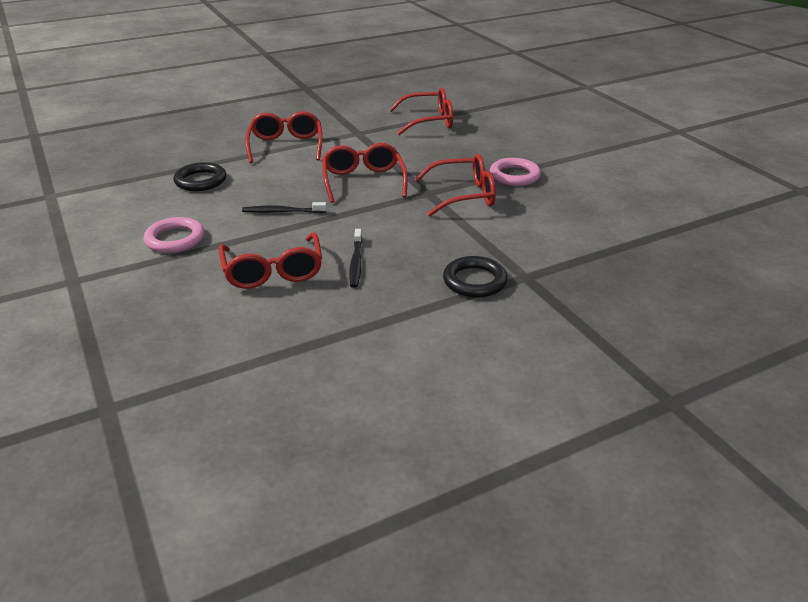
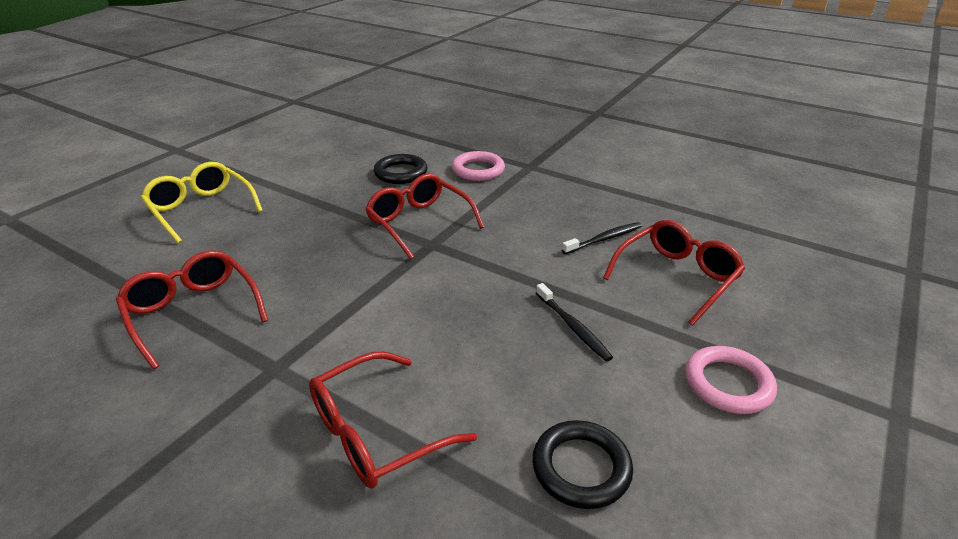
camera: 120 degrees left, 0 degrees up
red glasses [322,143,408,203] -> none
black ring [443,256,508,298] -> black ring moved to [374,154,427,184]
pink ring [490,158,541,186] -> pink ring moved to [452,151,505,181]
none -> yellow glasses [141,162,263,243]

